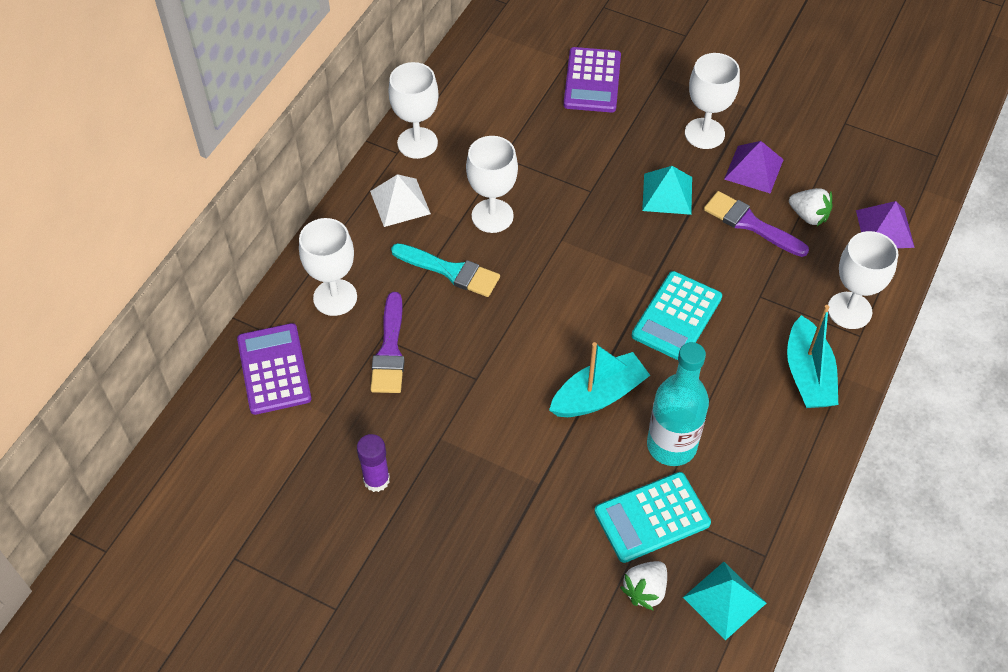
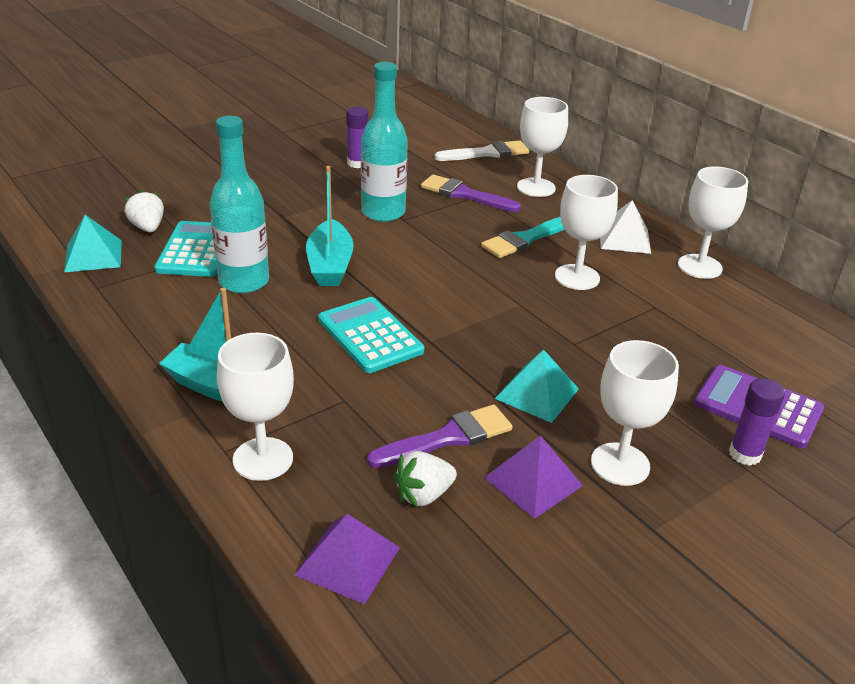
camera: 115 degrees right, 20 degrees down
purple calculator [237,323,312,415] -> white brush [434,140,529,161]
none -> turquoise bottle [361,62,408,222]
none -> purple glue stick [729,378,785,466]

